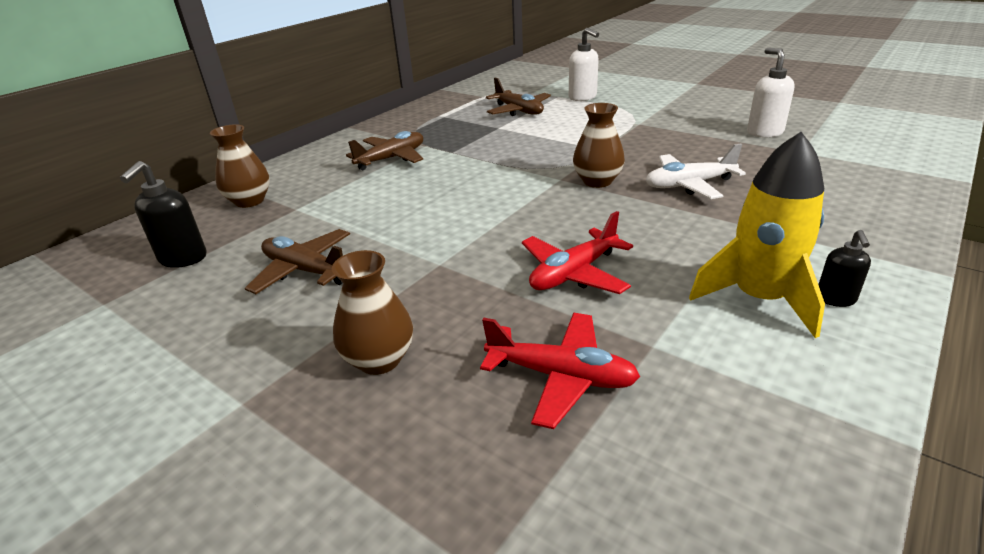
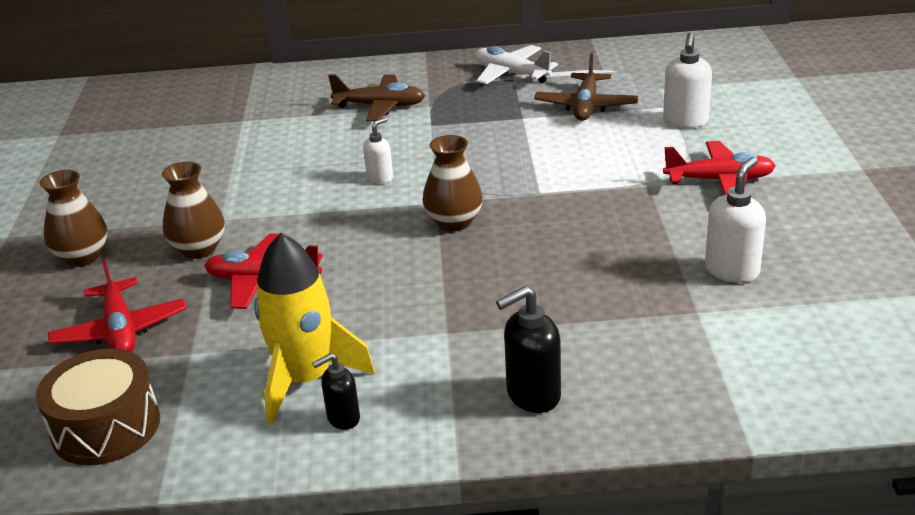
camera: 50 degrees right, 0 degrees up
black soap dispenser [120,161,207,268] -> black soap dispenser moved to [496,286,561,413]
brown vase [210,124,270,208] -> brown vase moved to [162,162,225,259]
brown plane [245,229,350,294] -> none
white plane [646,144,746,199] -> white plane moved to [475,45,558,85]
none -> brown drum [36,349,160,465]
none -> white soap dispenser [363,117,393,184]
none -> red plane [663,141,776,195]

